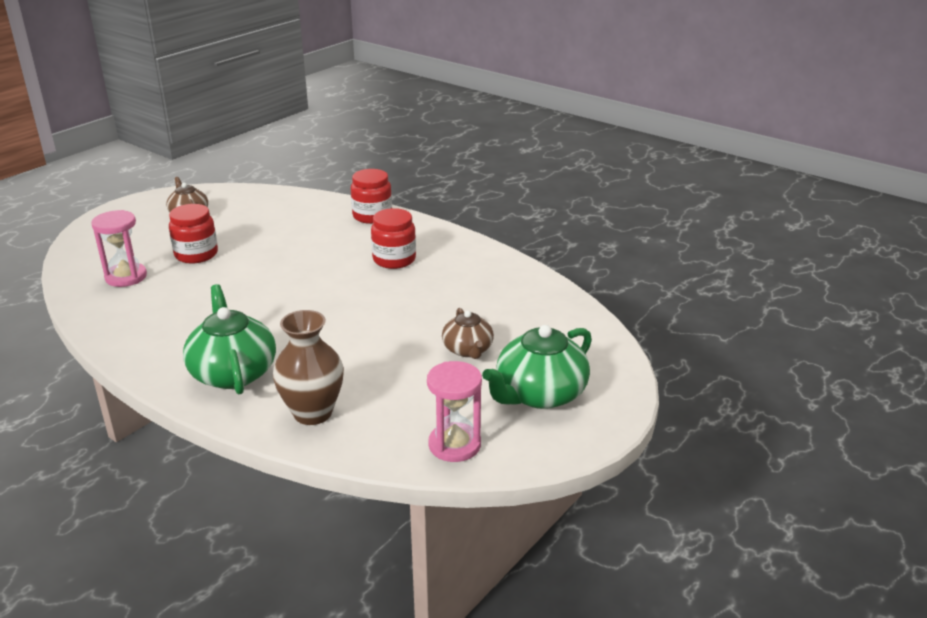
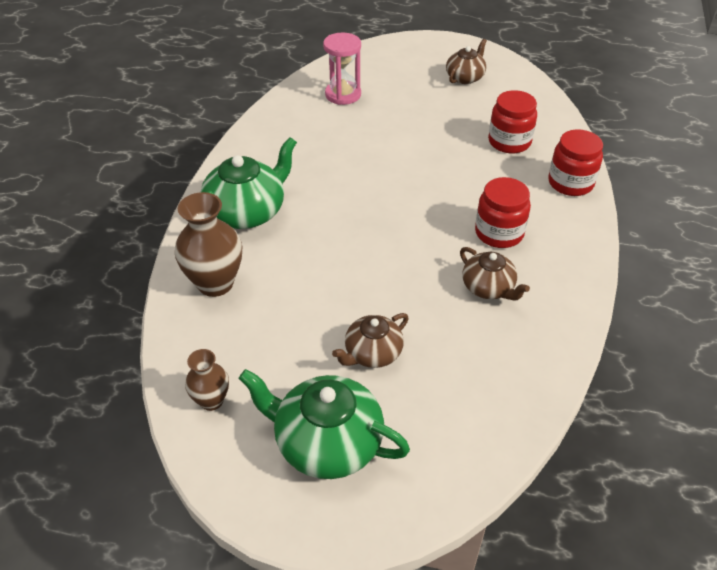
camera: 65 degrees right, 15 degrees up
red jar [169,204,218,264] -> red jar moved to [488,90,537,153]
pink hourglass [427,361,482,462] -> brown vase [185,349,229,411]
none -> brown teapot [460,247,530,300]

